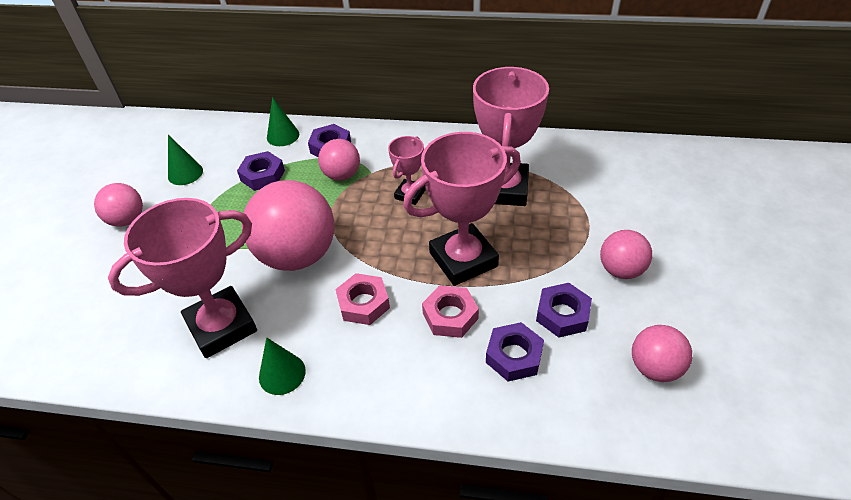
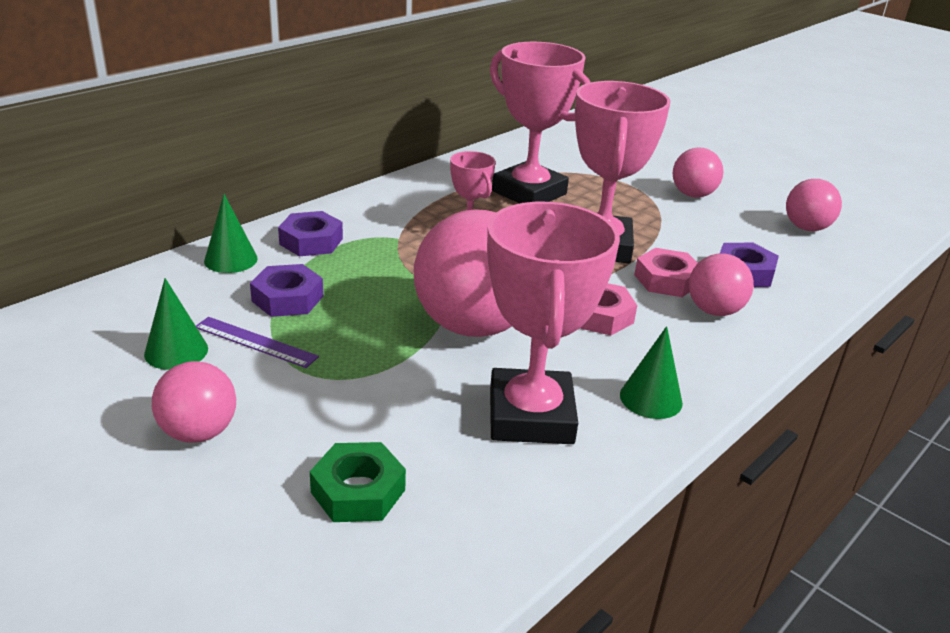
camera: 60 degrees left, 15 degrees down
pink ball [318,139,360,180] -> pink ball moved to [689,253,754,316]
purple nut [536,283,592,338] -> none
none -> purple ruler [196,317,319,368]
none -> green nut [310,442,406,522]

